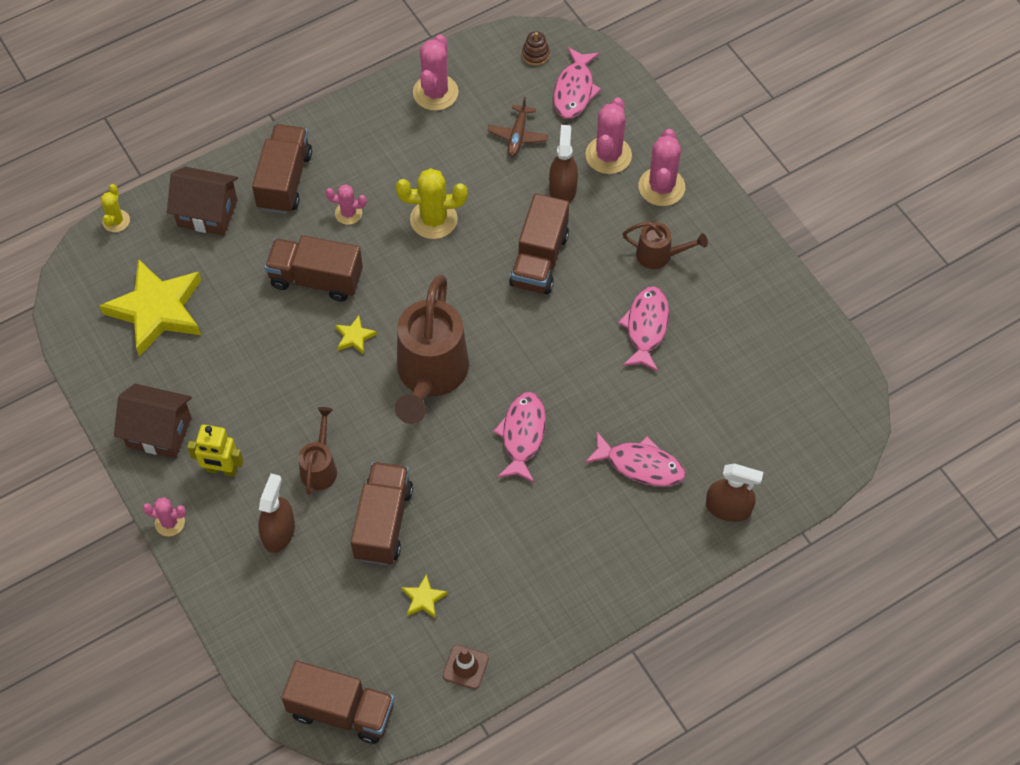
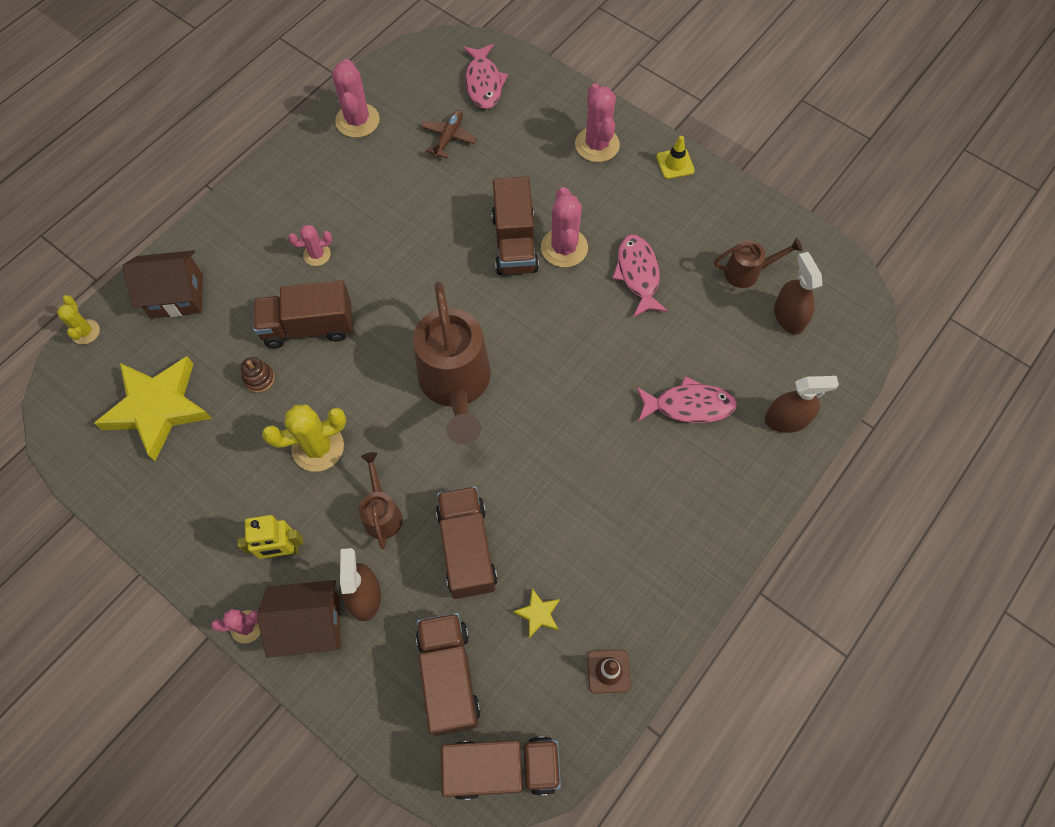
camera: 20 degrees left, 5 degrees up
brown house [114,384,192,458] -> brown house moved to [257,580,341,658]
brown truck [252,124,312,214] -> brown truck moved to [416,613,480,736]
yellow star [335,316,377,355] -> none
yellow cactus [396,168,467,239] -> yellow cactus moved to [262,405,346,472]
brown plane [487,97,548,157] -> brown plane turned 150 degrees counterclockwise [421,110,477,158]
pink fish [493,392,546,483] -> none
brown stacking toy [522,31,550,66] -> brown stacking toy moved to [241,357,275,393]
brown spray bottle [549,125,578,203] -> brown spray bottle moved to [774,252,822,334]
pink cactus [585,97,632,174] -> pink cactus moved to [541,187,588,267]
brown watering can [623,222,708,269] -> brown watering can moved to [714,238,803,288]
none -> yellow traffic cone [656,136,695,179]

